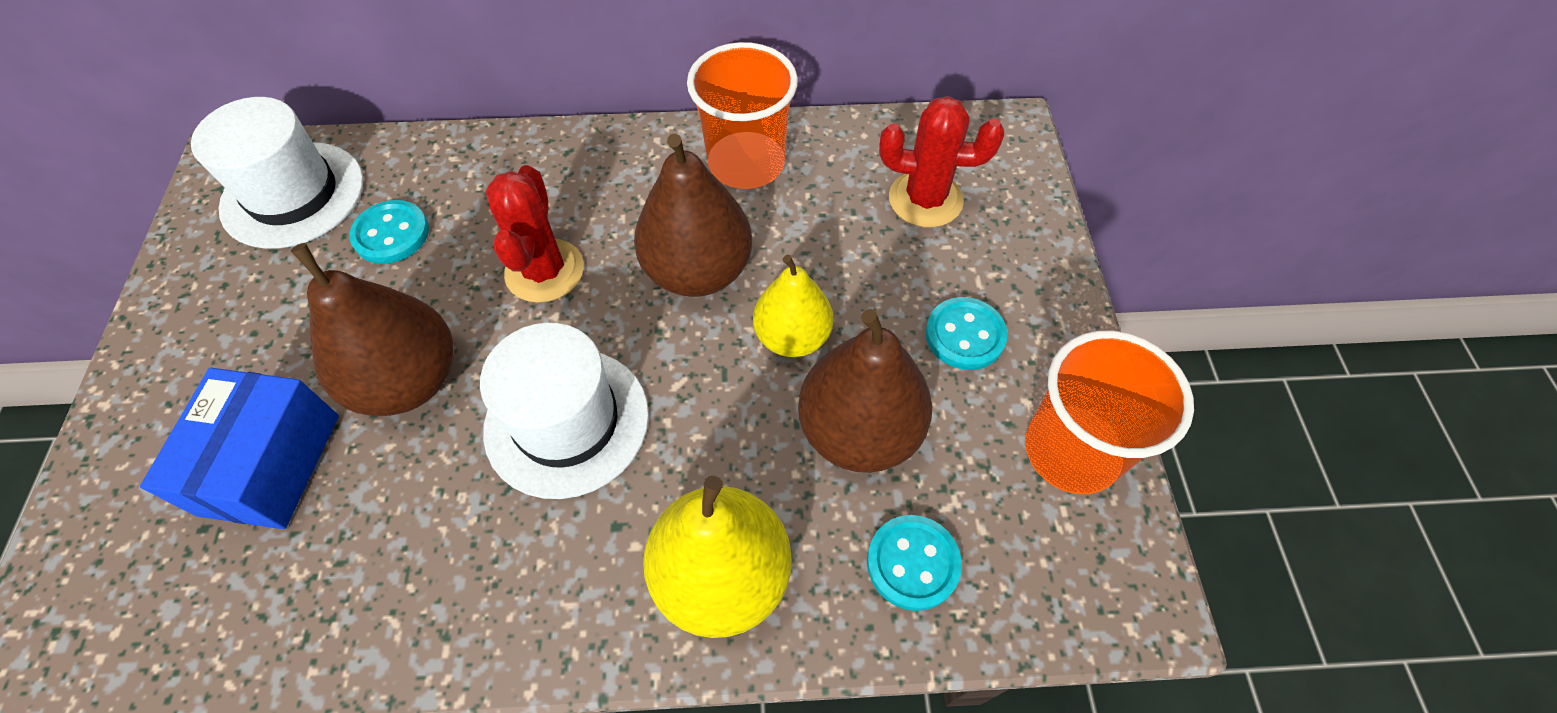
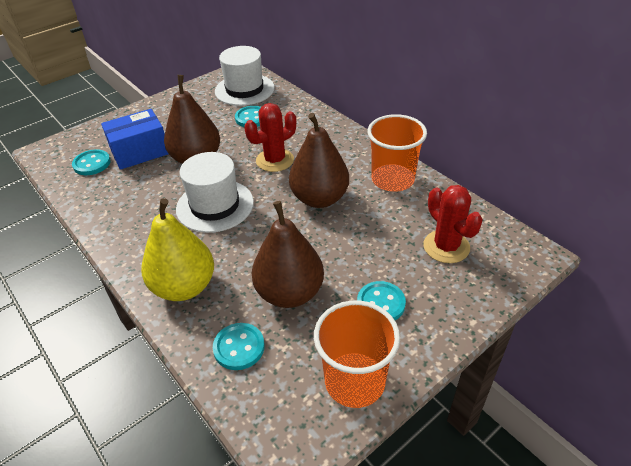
camera: 55 degrees right, 15 degrees down
yellow pear [753,255,833,357] -> none
none -> turquoise button [72,149,111,175]

